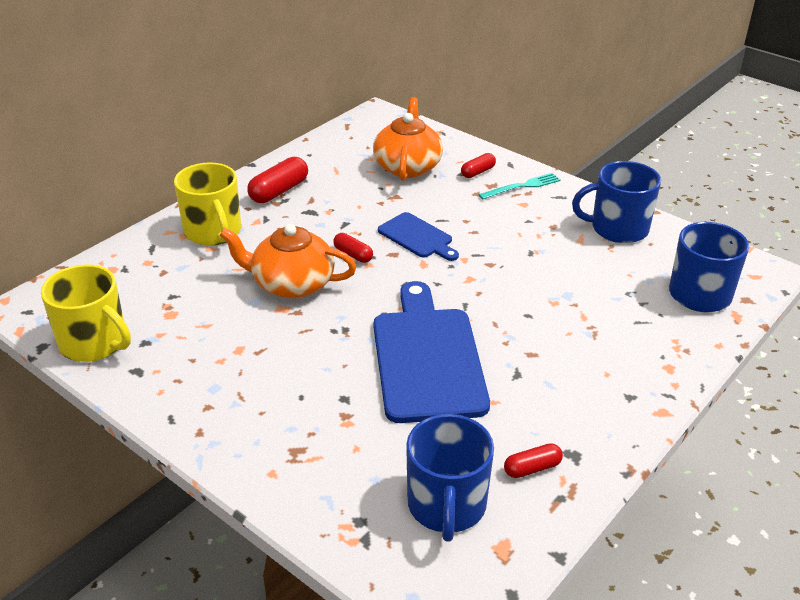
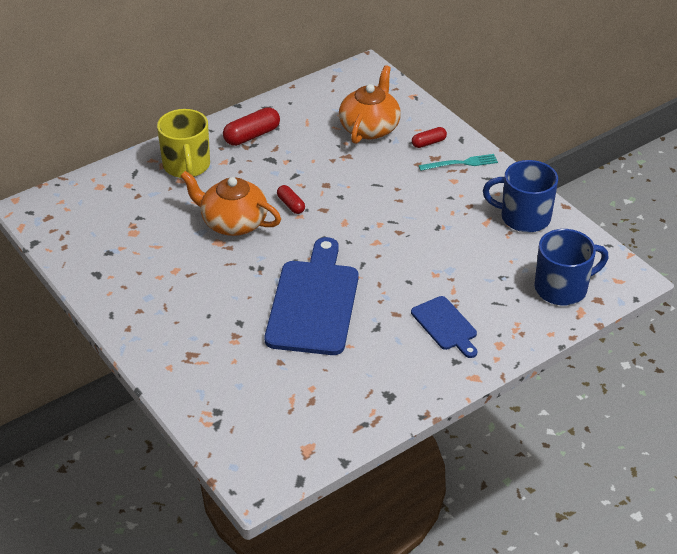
camera: 15 degrees right, 5 degrees up
yellow mug [41,264,131,362] -> none
blue cutting board [378,212,459,261] -> blue cutting board moved to [411,296,477,358]
blue mug [406,414,494,542] -> none
red capsule [504,443,563,478] -> none

